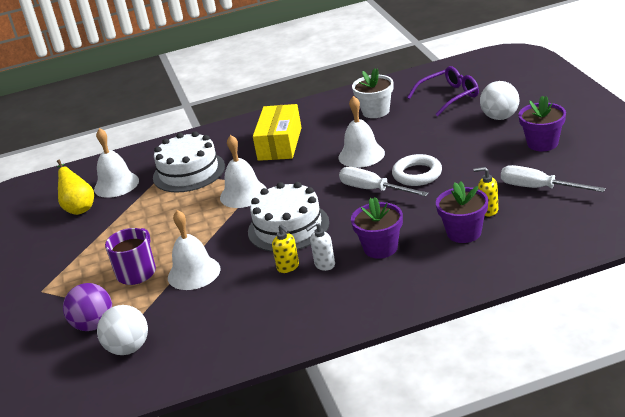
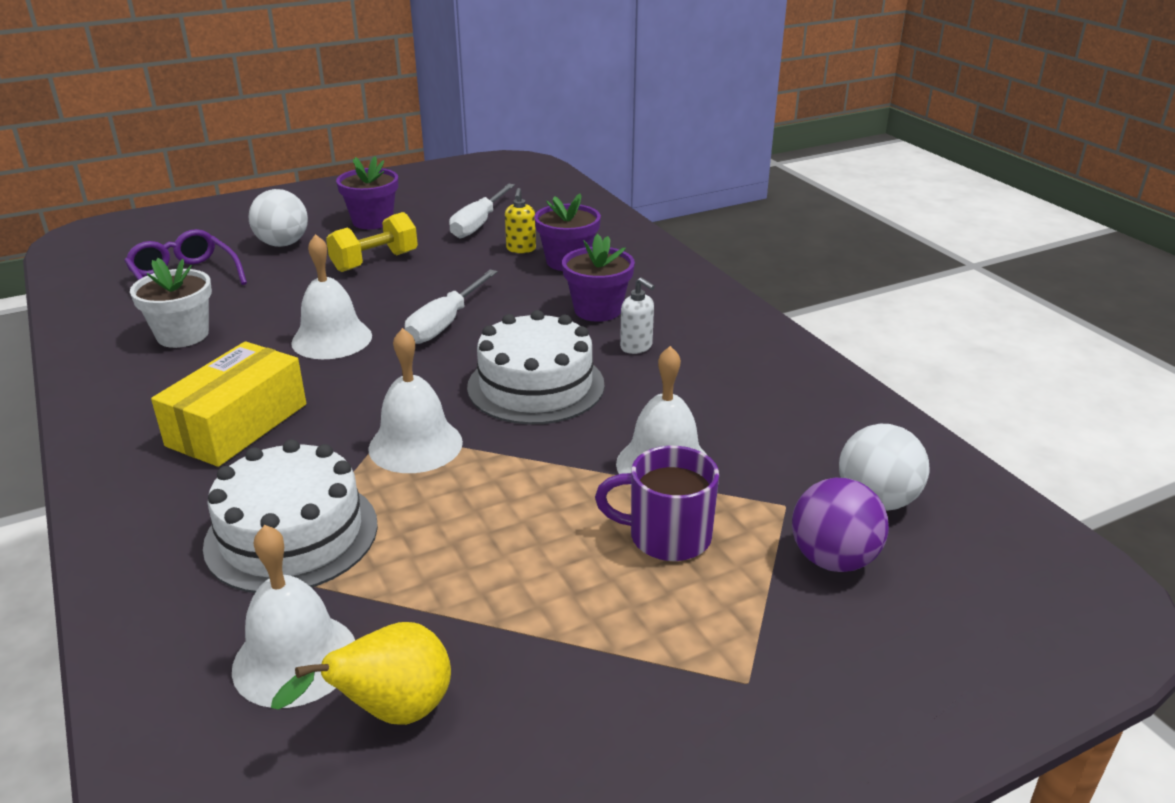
camera: 105 degrees left, 0 degrees up
yellow box [253,104,302,161] -> yellow box turned 60 degrees counterclockwise [151,341,306,467]
yellow soap dispenser [272,225,299,273] -> none
white ring [392,154,442,186] -> none
none -> yellow dumbbell [326,212,418,272]

